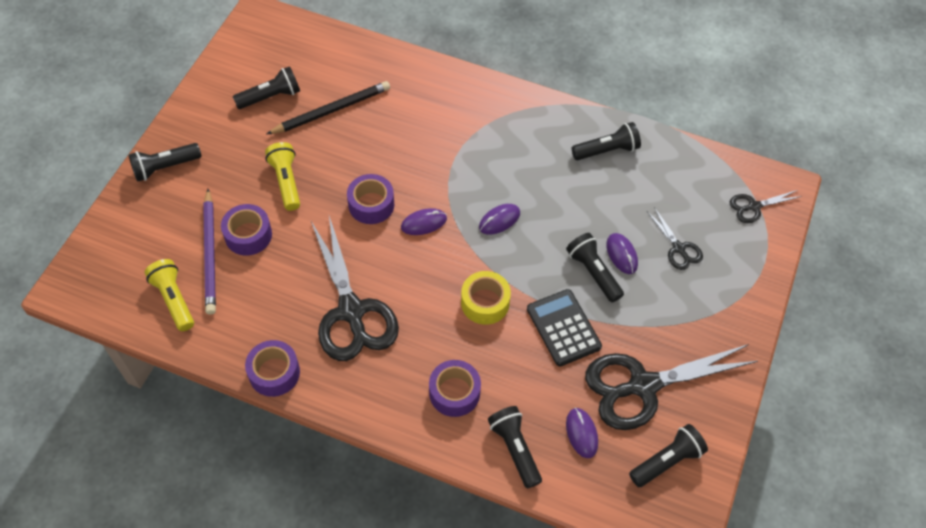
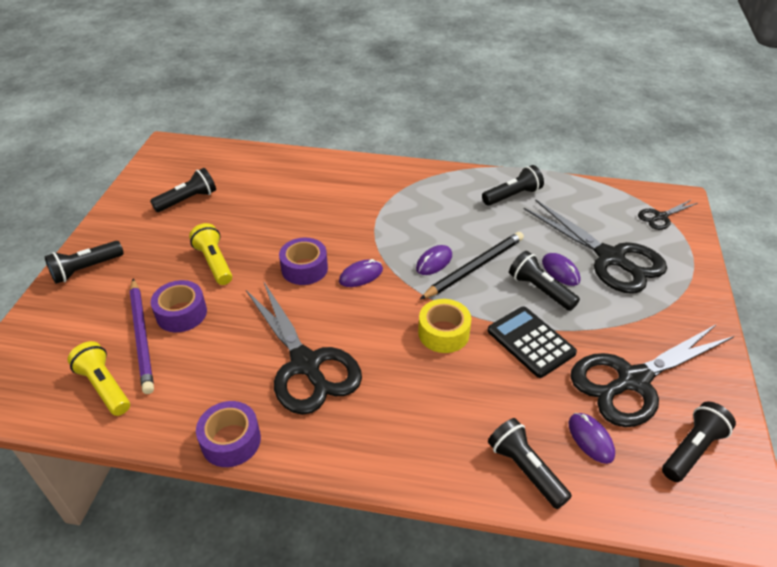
camera: 10 degrees left, 15 degrees down
black pencil [267,81,390,134] -> black pencil moved to [420,232,524,299]
purple tape [429,360,481,417] -> none
black scissors [647,207,703,270] -> black scissors [524,199,667,294], size x2.13

